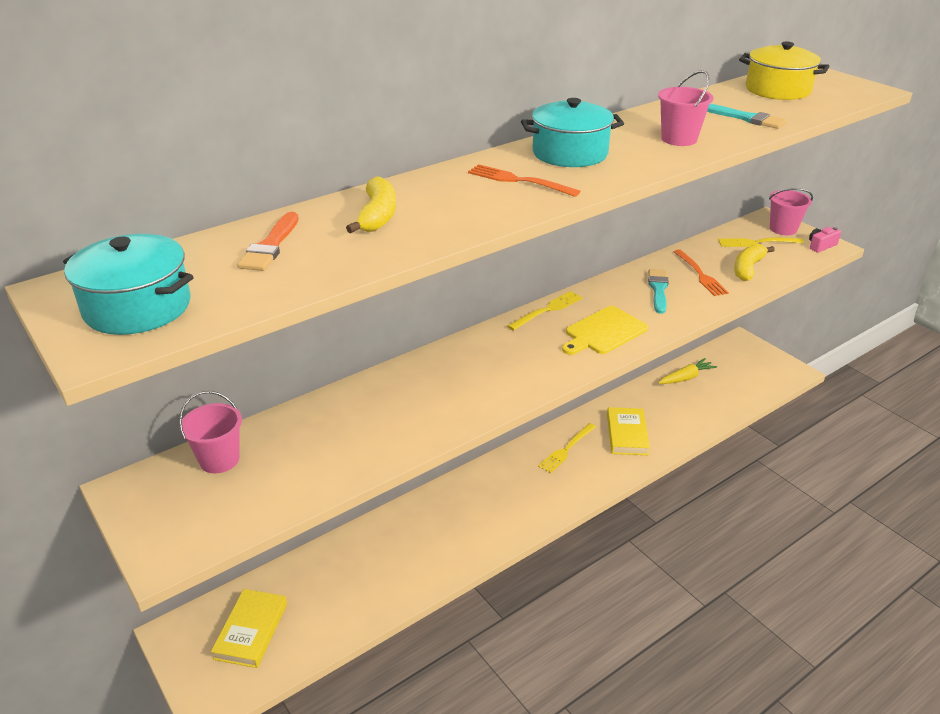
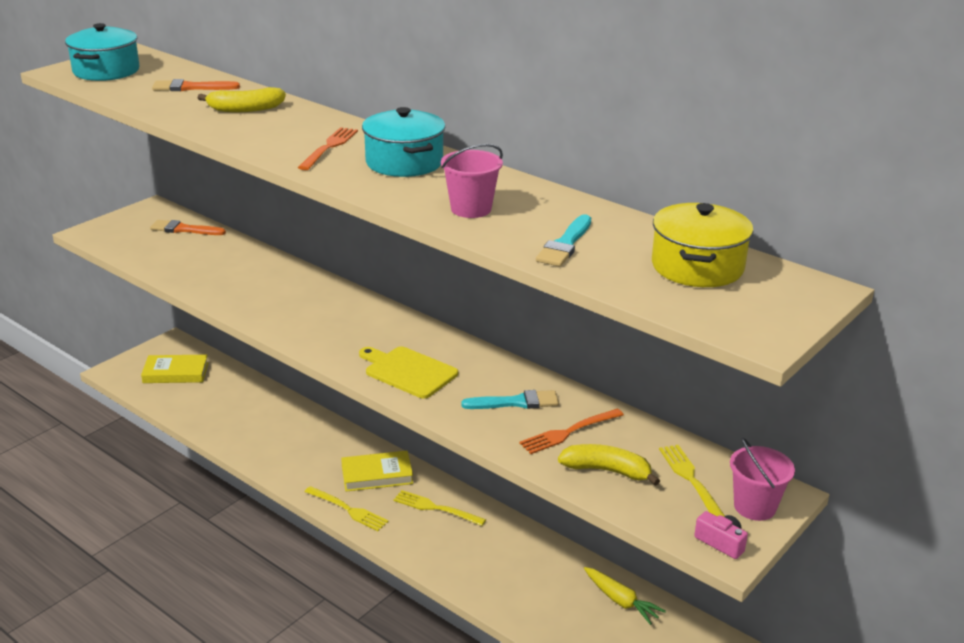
camera: 75 degrees right, 5 degrees down
pink bucket [179,391,242,473] -> orange brush [150,220,226,235]
yellow fork [507,291,583,331] -> yellow fork moved to [305,486,389,531]
yellow book [607,407,650,455] -> yellow book moved to [341,451,413,492]

